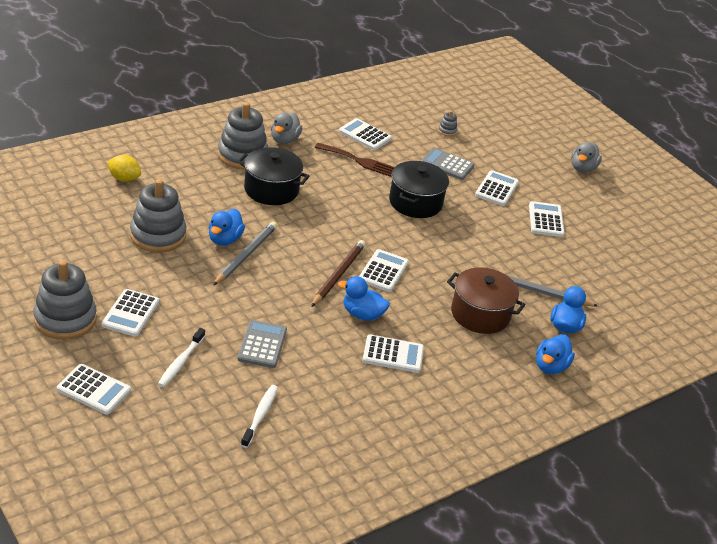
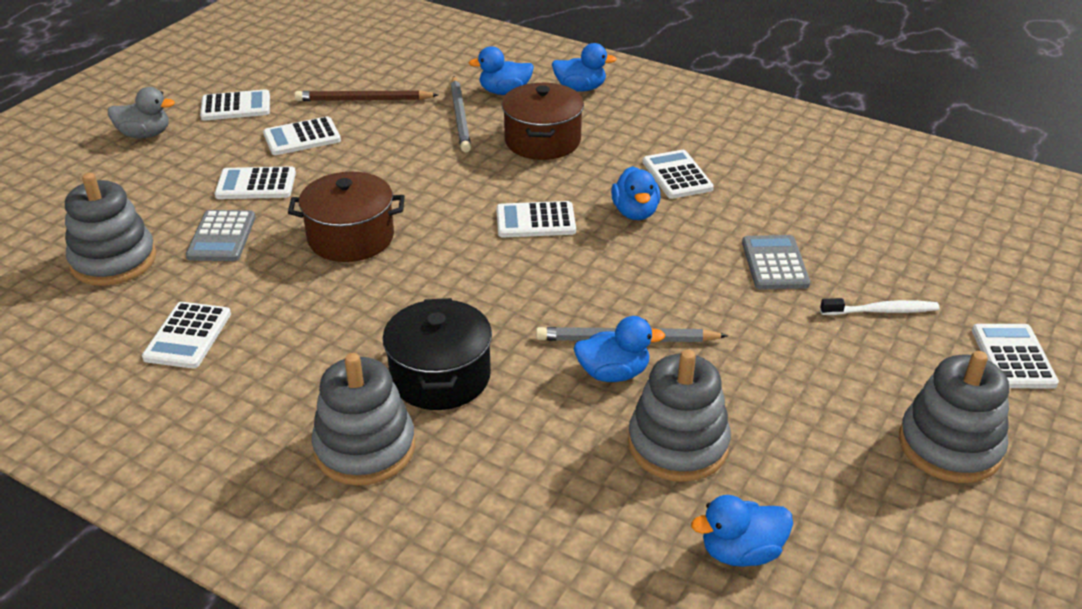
camera: 110 degrees left, 0 degrees up
white calculator [102,289,159,337] -> white calculator moved to [200,89,270,121]
yellow lemon [107,155,141,182] -> none
grey calculator [238,320,287,368] -> grey calculator turned 105 degrees clockwise [742,235,810,289]
white toothbrush [241,385,278,448] -> none
grey duck [271,113,302,144] -> none
brown pencil [311,240,365,307] -> brown pencil moved to [294,90,438,101]
brown fork [315,143,395,177] -> none
black pot [389,161,449,218] -> brown pot [288,172,405,262]
grey stacking toy [438,111,458,136] -> grey stacking toy [65,173,156,286], size x2.42
none -> blue duck [691,495,793,567]

